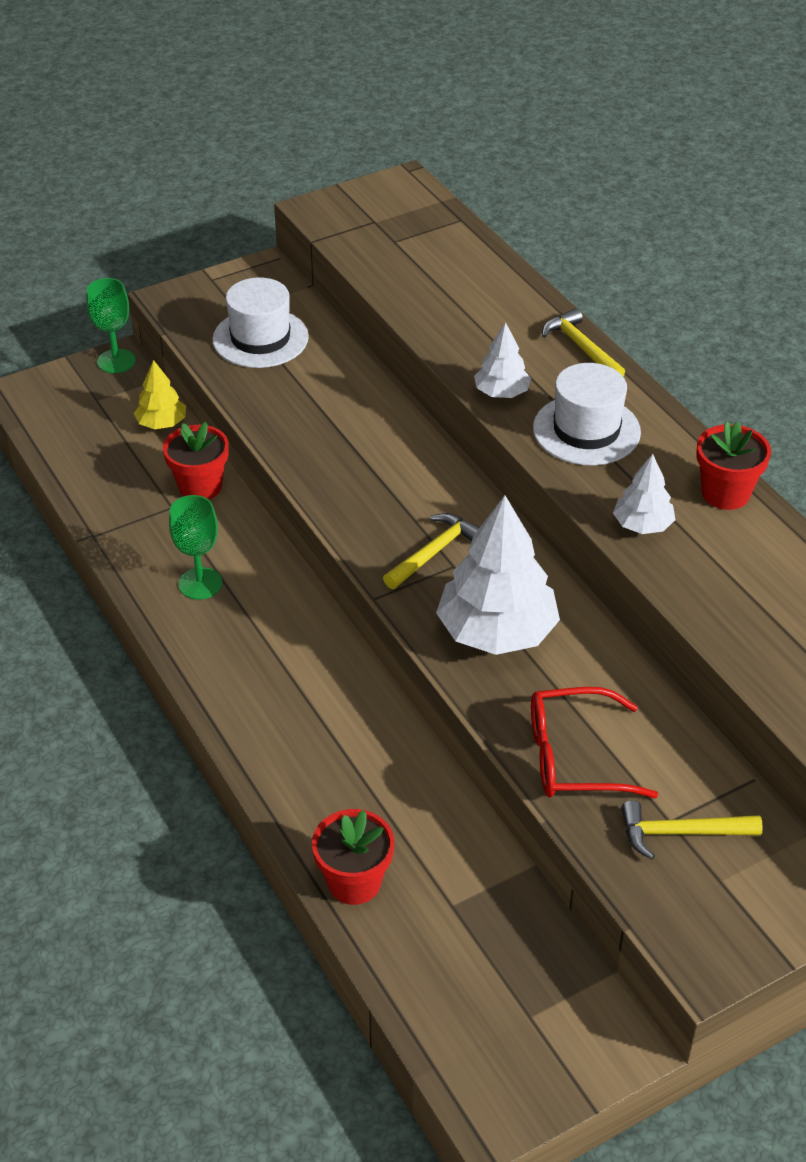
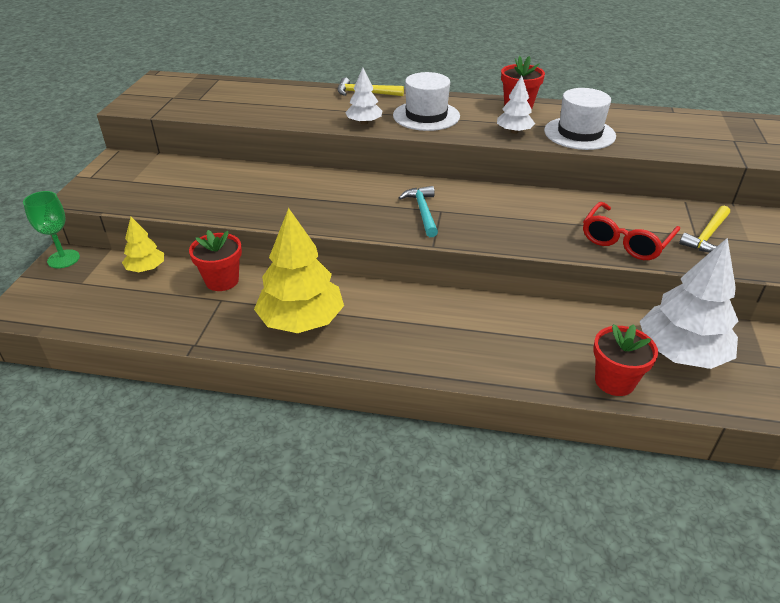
camera: 50 degrees left, 5 degrees down
green goblet [169,495,222,600] -> yellow tree [254,208,344,333]
white hat [212,277,309,368] -> white hat moved to [544,88,616,150]
yellow hammer [383,513,480,589] -> turquoise hammer [399,186,438,237]
white tree [436,495,560,655] -> white tree moved to [640,238,738,369]

